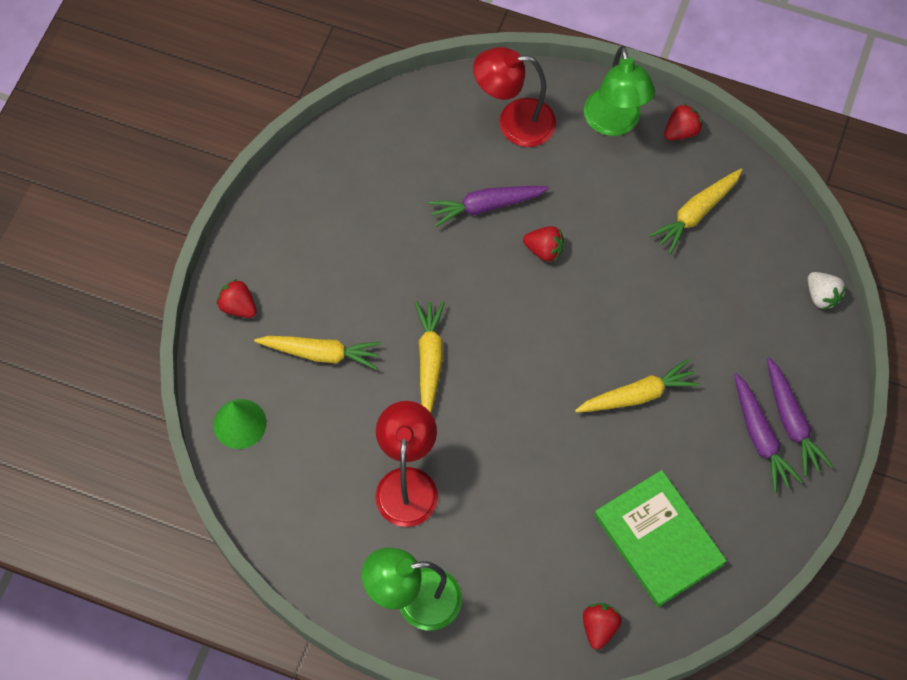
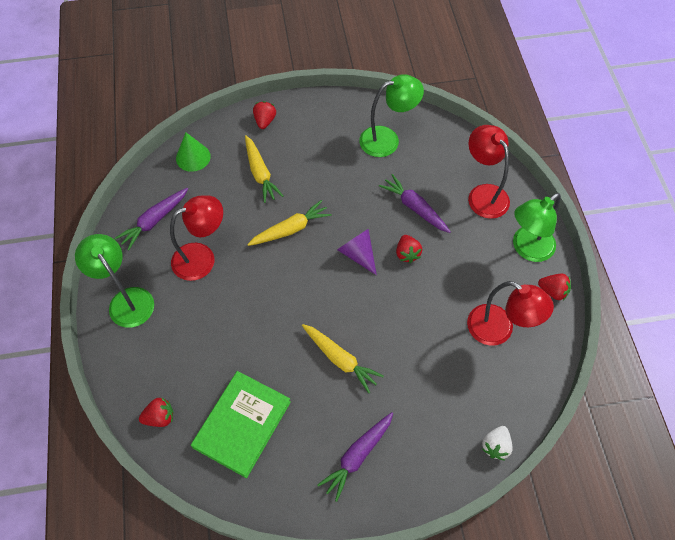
camera: 60 degrees right, 5 degrees down
yellow carrot [649,169,742,254] -> red lamp [467,281,554,346]
purple carrot [767,357,833,477] -> purple carrot moved to [115,188,188,250]
none -> purple cone [337,229,377,275]
none -> green lamp [359,74,424,157]

